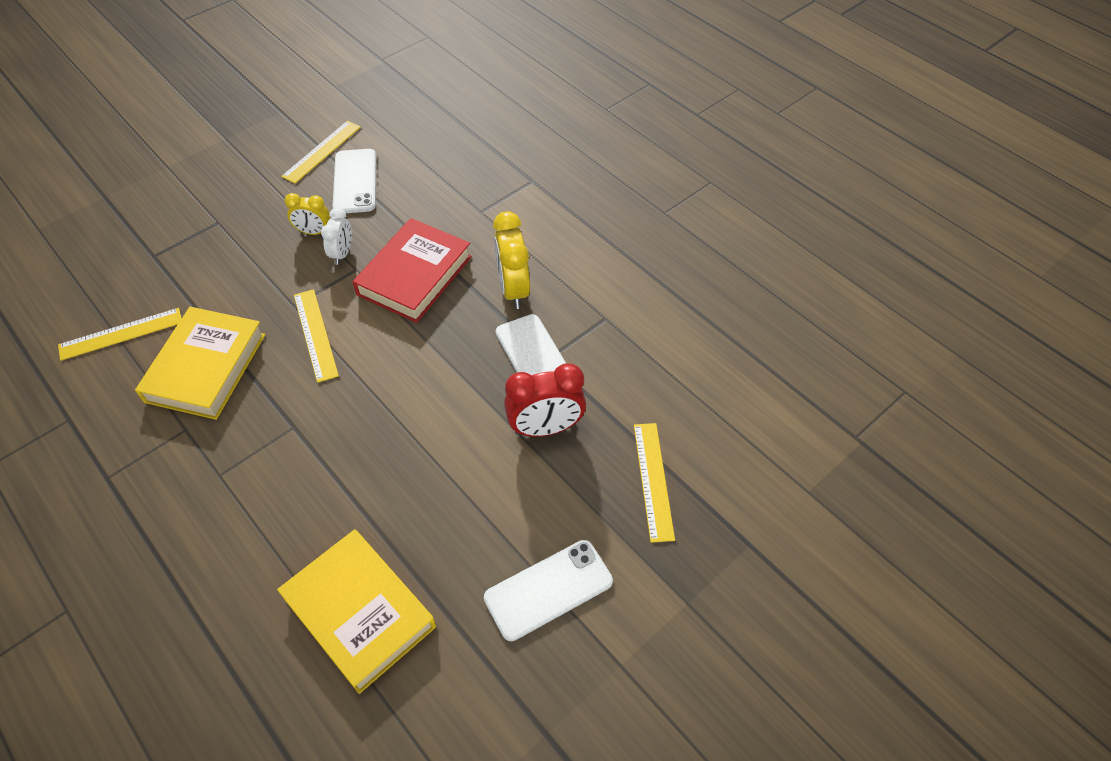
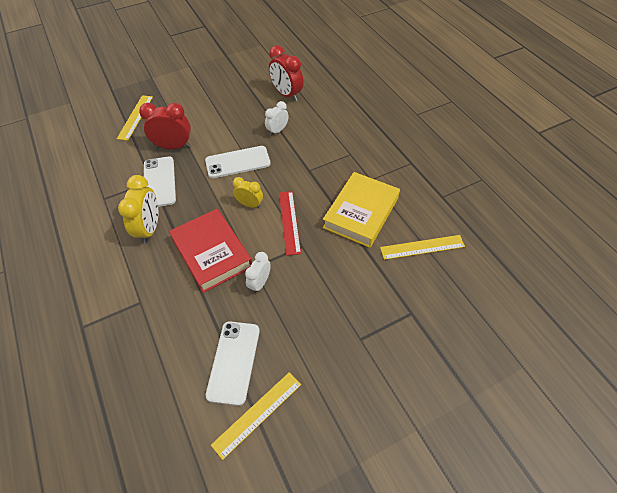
camera: 165 degrees left, 0 degrees up
yellow book [277,529,436,694] -> red clock [269,45,304,101]
yellow clock [284,193,330,235] -> yellow clock moved to [233,177,263,208]
yellow ruler [294,289,339,383] -> red ruler [279,191,301,256]
red book [353,218,472,323] -> red book turned 75 degrees counterclockwise [169,209,252,293]
white phone [484,540,613,641] -> white phone moved to [205,146,271,178]
none -> white clock [265,101,289,136]

